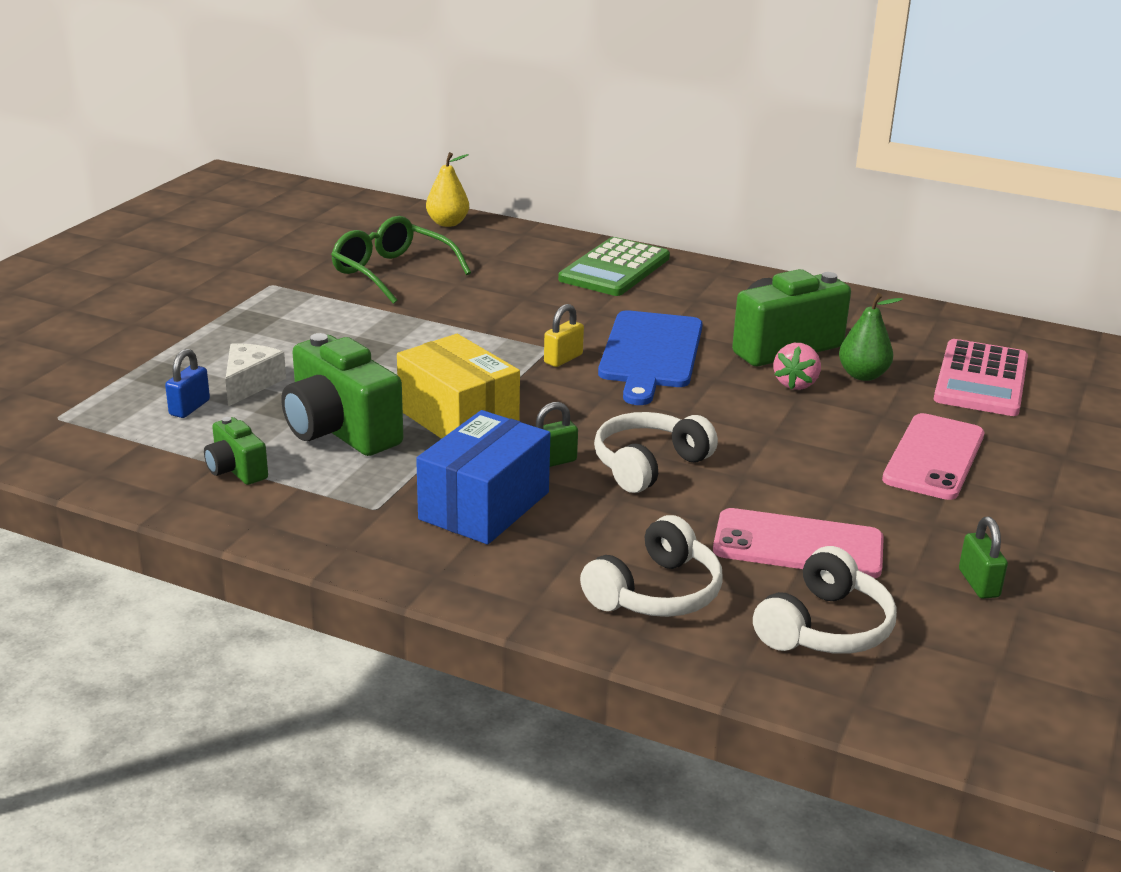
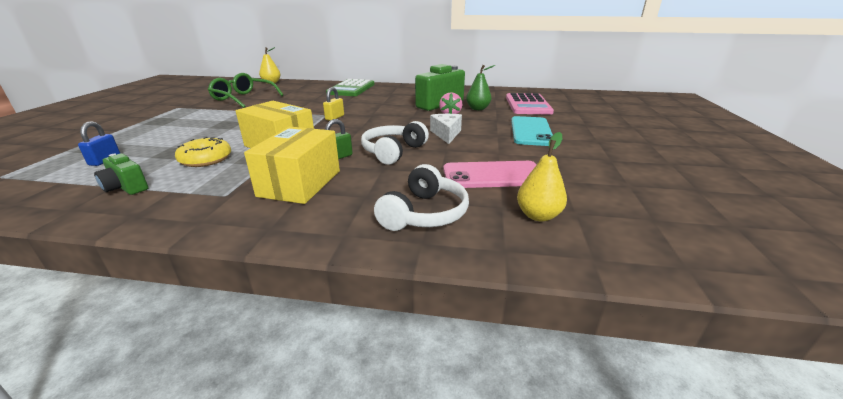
camera: 15 degrees left, 0 degrees up
white cheese [225,344,286,406] -> white cheese moved to [430,114,462,144]
green camera [281,333,403,456] -> yellow donut [175,137,231,167]
blue box [416,410,550,545] -> yellow box [244,127,340,204]
blue cutting board [598,310,703,405] -> none
white headphones [753,546,897,654] -> yellow pear [517,132,567,222]
pink phone [882,413,984,500] -> turquoise phone [511,116,553,146]
green padlock [959,517,1008,599] -> none

